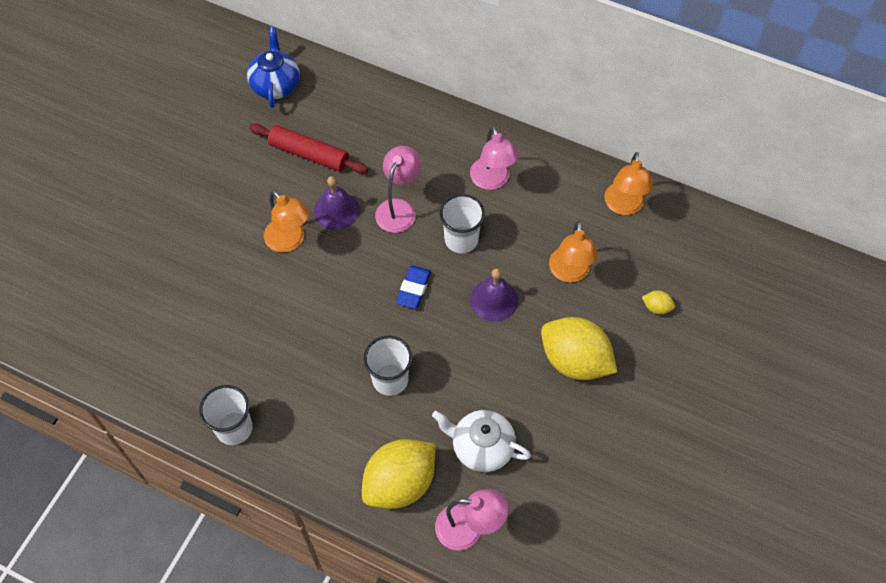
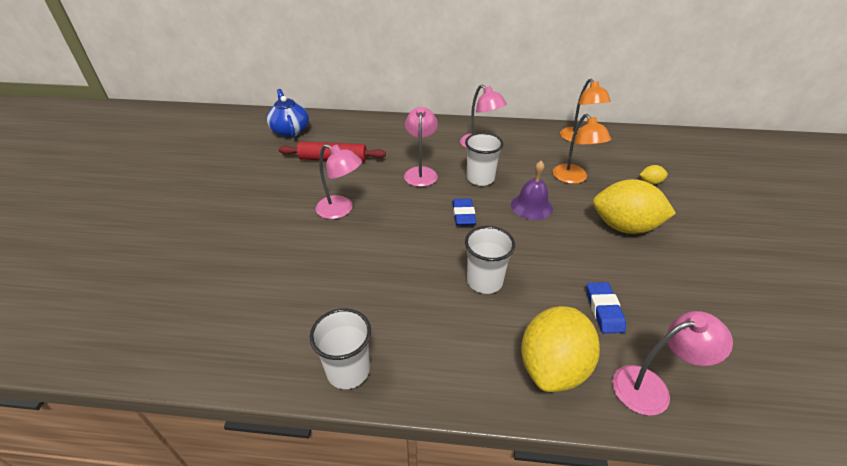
camera: 20 degrees left, 20 degrees down
orange lamp [264,190,310,252] -> pink lamp [316,144,362,219]
purple bell [314,176,360,230] -> none
white teapot [432,410,531,472] -> blue eraser [587,282,626,334]

